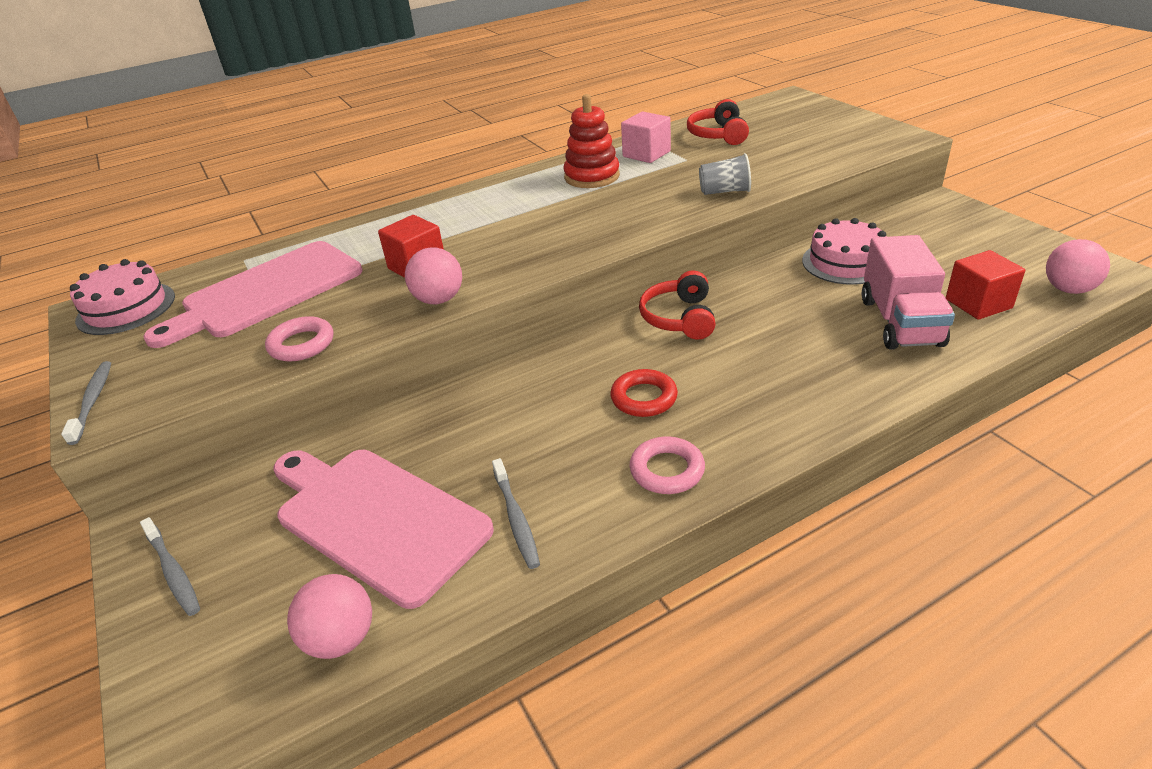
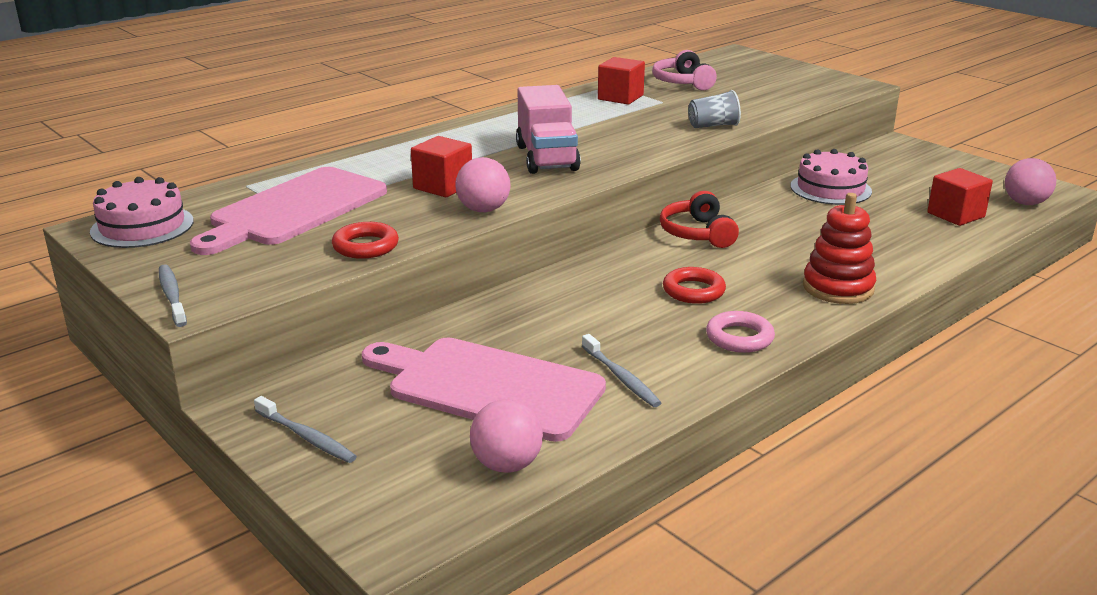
camera: 15 degrees left, 10 degrees down
pink ring [265,316,333,362] -> red ring [332,222,399,259]
red stacking toy [564,94,620,188] -> red stacking toy moved to [803,193,876,304]
pink cube [621,112,671,163] -> red cube [598,57,645,104]
red headphones [687,99,749,145] -> pink headphones [652,50,717,91]
pink truck [862,235,955,350] -> pink truck moved to [516,85,581,174]

